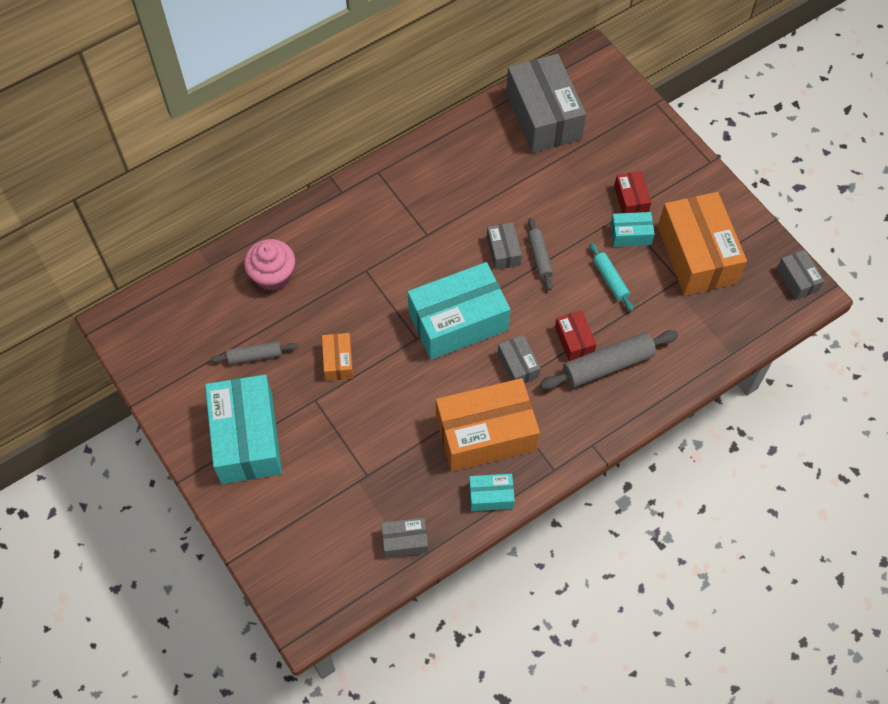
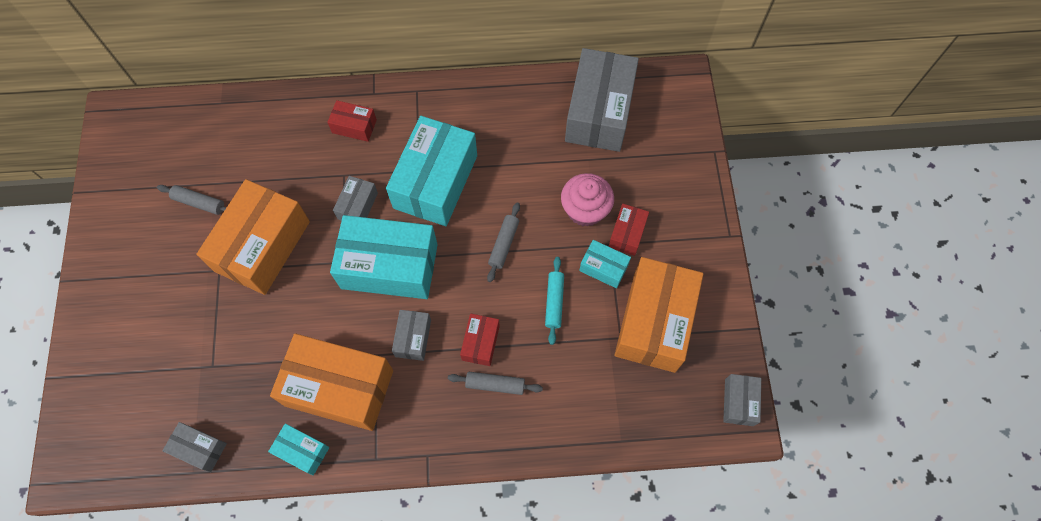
camera: 30 degrees right, 5 degrees up
turquoise box [205,375,282,484] -> turquoise box moved to [386,116,477,226]
pink cupcake [244,239,295,291] -> pink cupcake moved to [561,173,614,227]
orange box [322,333,353,381] -> orange box [196,179,310,295], size x2.13
grey box [487,222,522,270] -> grey box moved to [333,176,378,221]
grey rolling pin [540,330,678,390] -> grey rolling pin [448,372,543,395], size x0.58
none -> red box [327,100,377,142]

